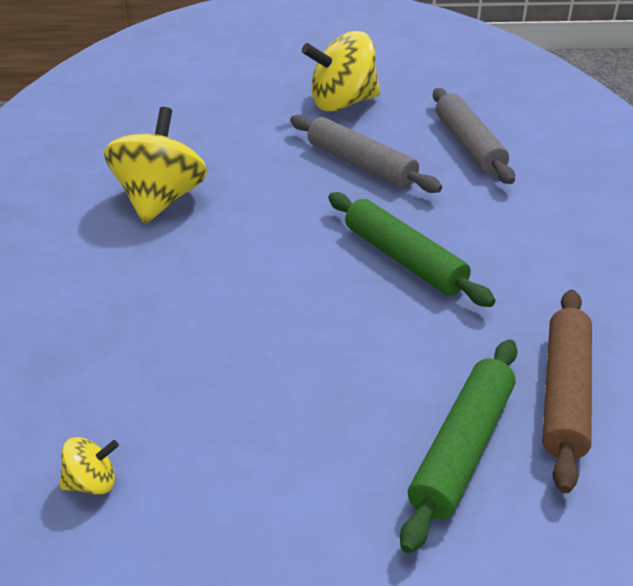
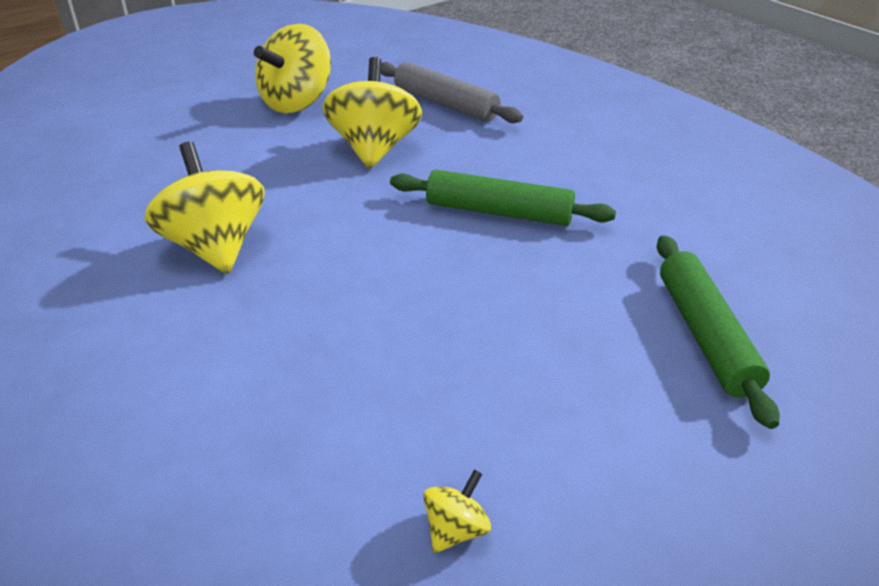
camera: 35 degrees left, 0 degrees up
grey rolling pin [290,115,442,193] -> yellow spinning top [322,57,422,169]
brown rolling pin [542,290,592,493] -> none

